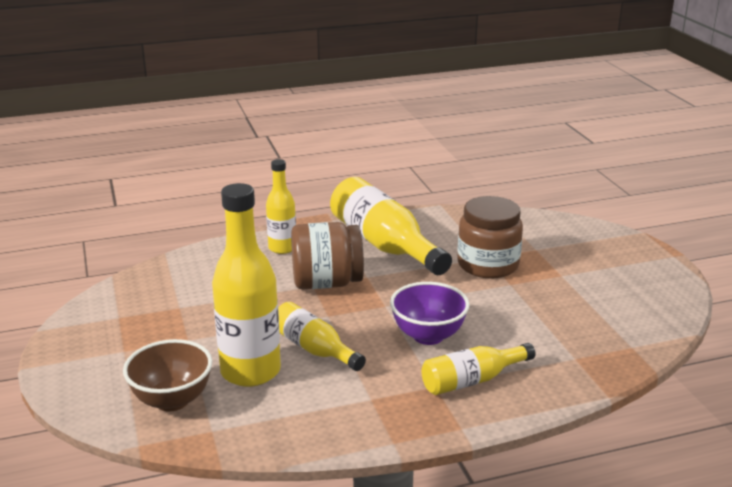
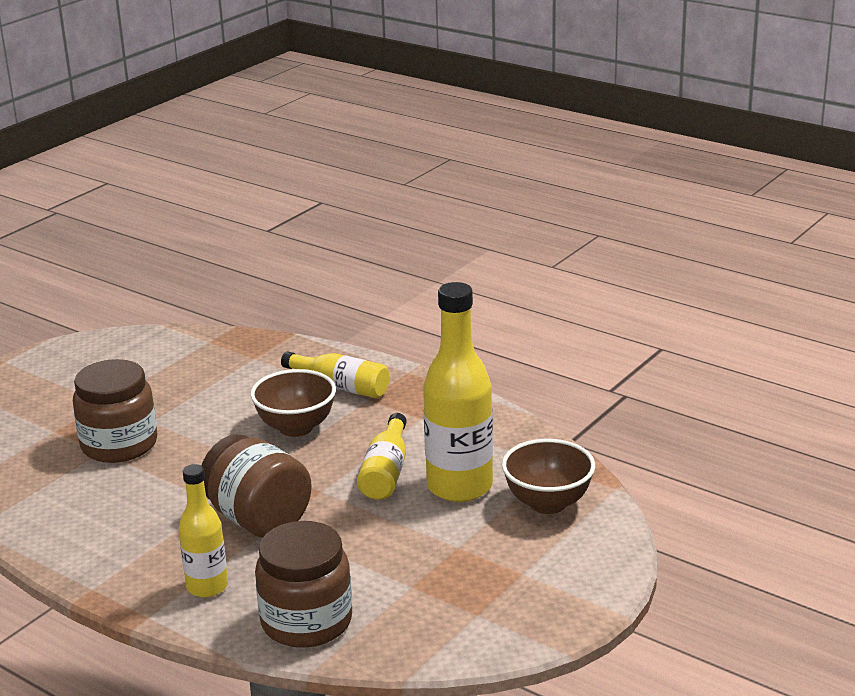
camera: 125 degrees left, 0 degrees up
yellow bottle [330,177,452,275] -> none
purple bowl [390,282,470,345] -> brown bowl [250,369,336,437]
none -> brown jar [255,521,352,648]

